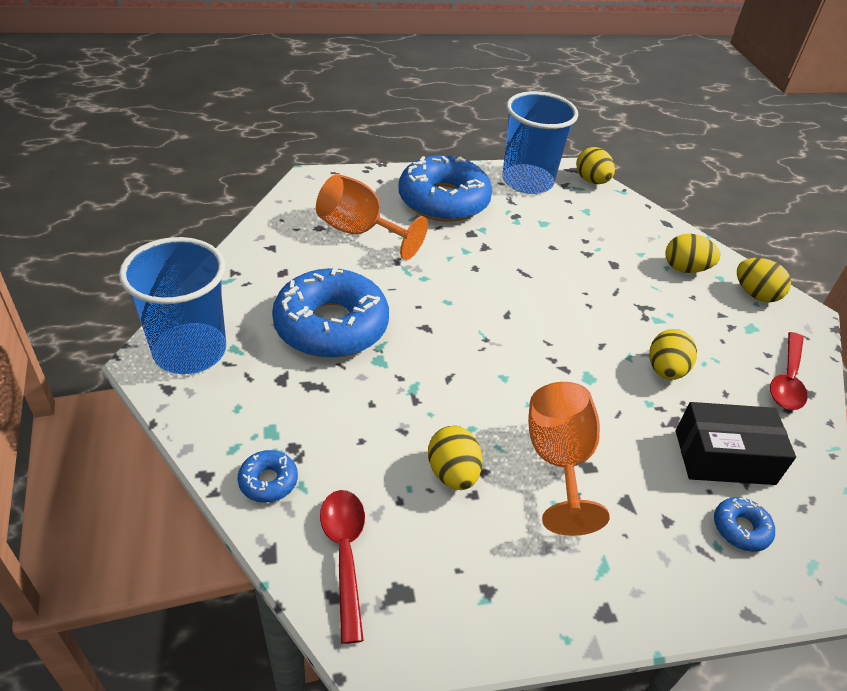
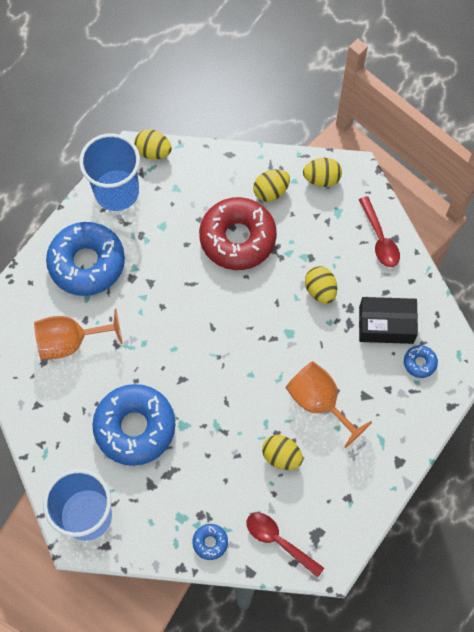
camera: 40 degrees left, 25 degrees up
black box [676,402,796,485] -> black box turned 45 degrees clockwise [359,297,418,344]
none -> red donut [199,197,277,270]

